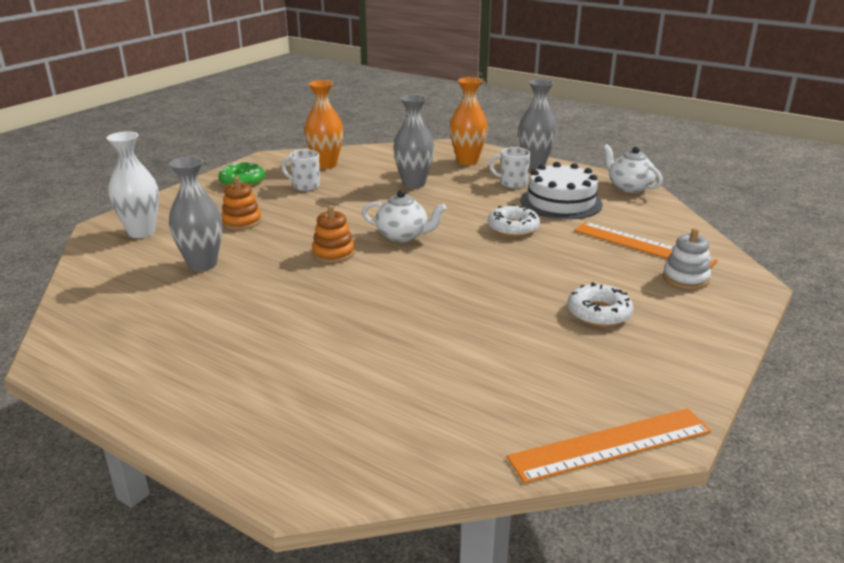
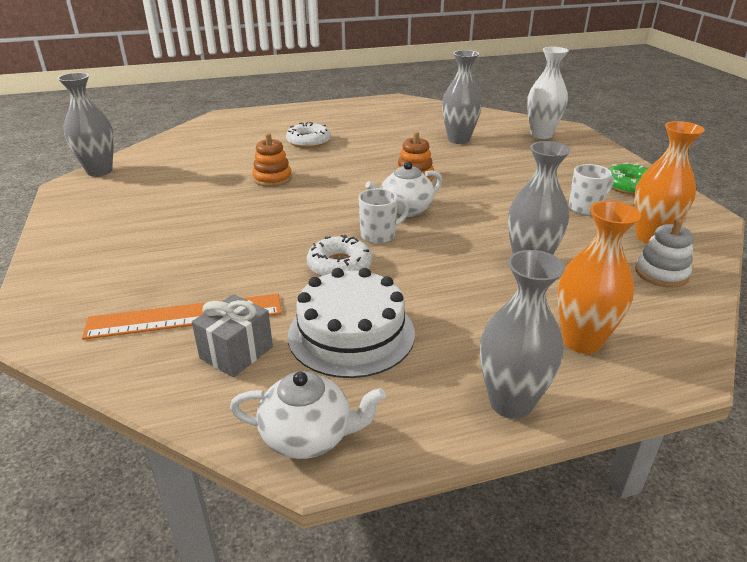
camera: 130 degrees right, 5 degrees up
orange stacking toy [221,177,262,230] -> orange stacking toy moved to [252,133,292,187]
white mug [489,147,531,188] -> white mug moved to [358,188,409,244]
orange ruler [507,408,711,483] -> grey vase [58,73,114,177]
white donut [567,282,634,327] -> white donut moved to [286,122,331,148]
white stacking toy [663,228,711,289] -> white stacking toy moved to [635,218,693,288]
none -> grey gift [192,294,273,377]

